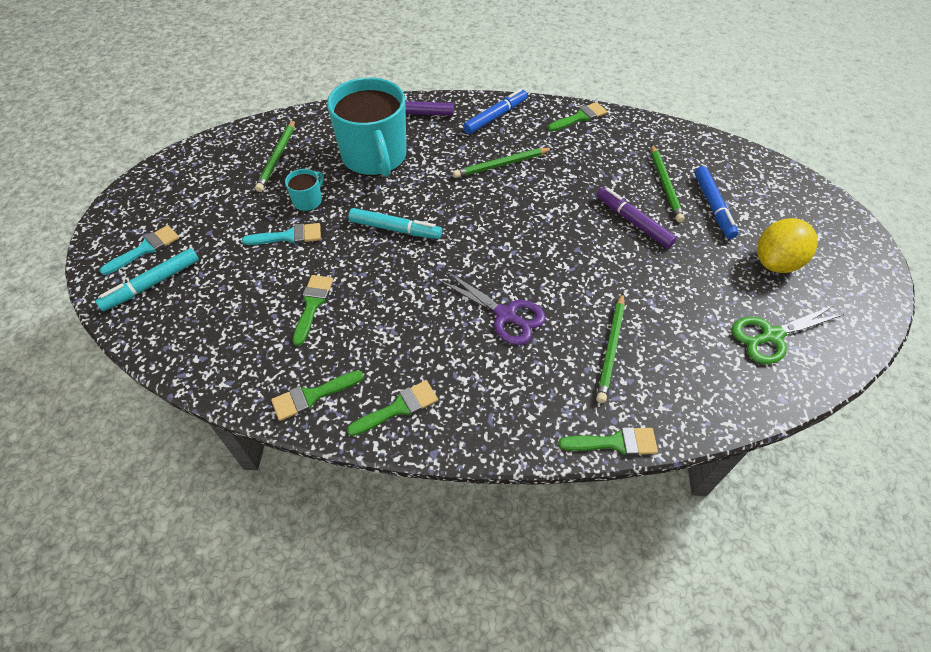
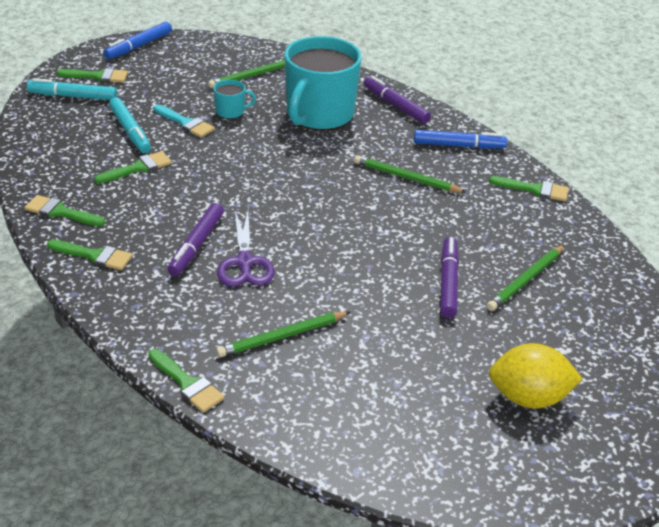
camera: 45 degrees right, 15 degrees down
turquoise brush [100,225,179,275] -> green brush [57,68,128,83]
turquoise marker [349,208,442,239] -> turquoise marker moved to [109,97,151,153]
blue marker [694,166,738,239] -> blue marker moved to [104,22,172,59]
green scissors [732,305,844,364] -> none
none -> purple marker [168,203,224,276]

